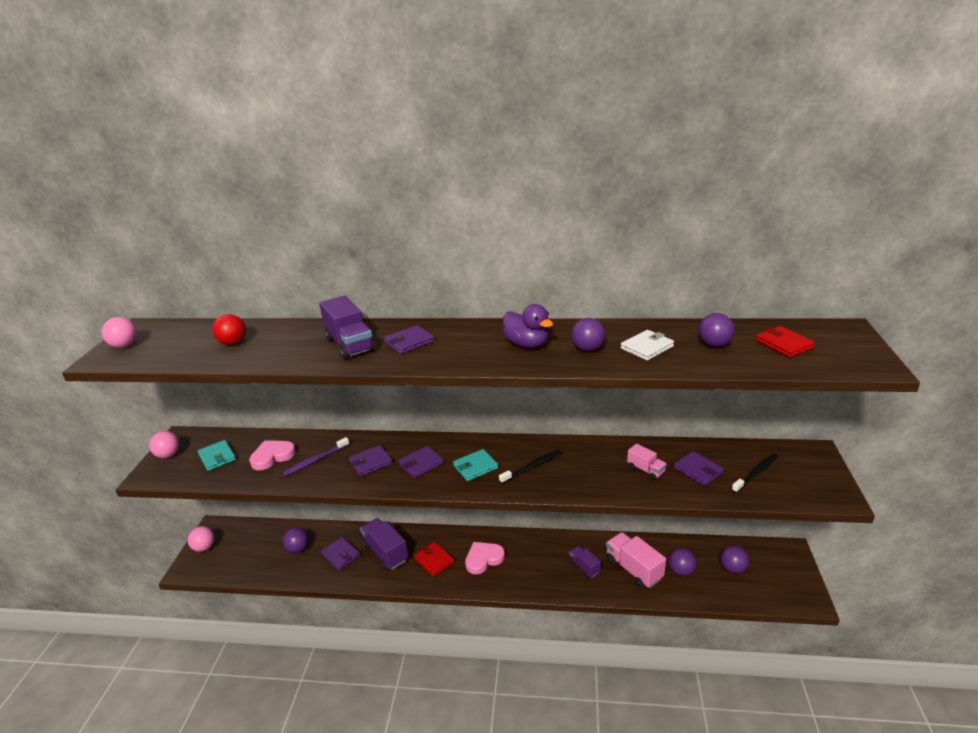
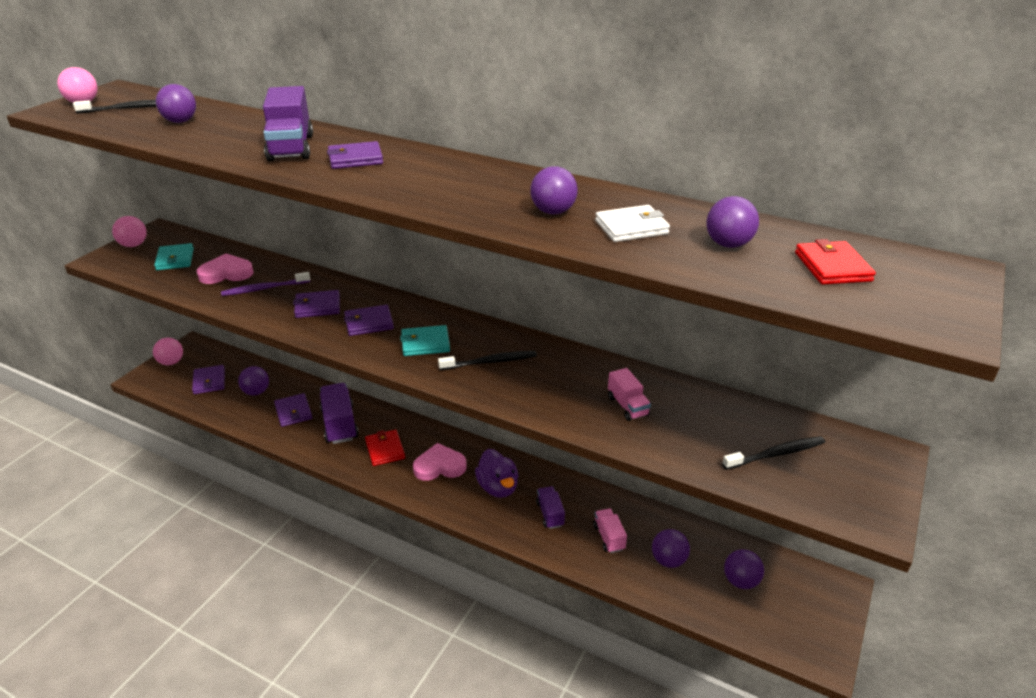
camera: 20 degrees right, 5 degrees up
red ball [212,314,246,345] -> purple ball [156,84,196,123]
purple duck [503,304,553,348] -> purple duck moved to [475,449,518,498]
pink truck [606,532,666,589] -> pink truck [593,508,627,553], size x0.57
purple wallet [674,451,724,486] -> purple wallet moved to [192,365,225,394]
none -> black toothbrush [73,100,156,113]

